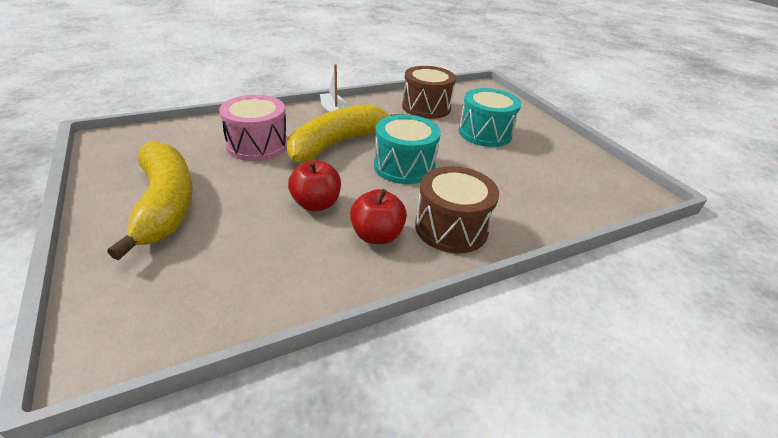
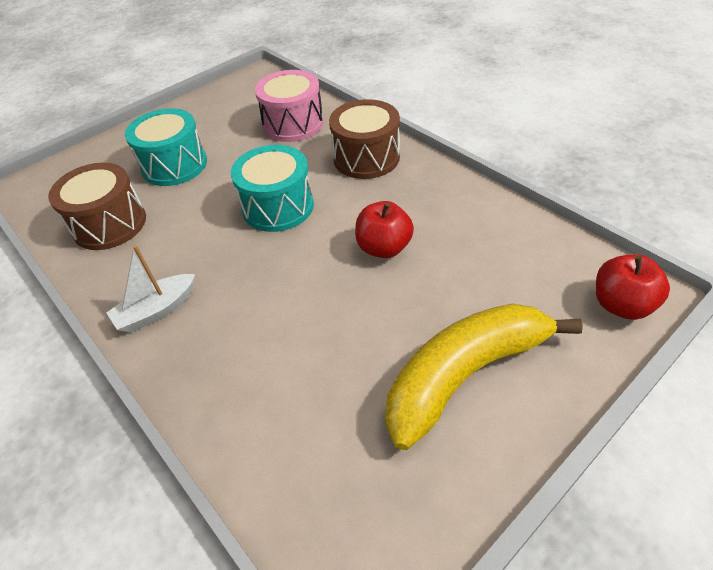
camera: 100 degrees left, 10 degrees up
pink drum [219,95,288,161] -> pink drum moved to [255,70,324,142]
yellow banana [287,104,404,163] -> none
red apple [350,189,407,244] -> red apple moved to [596,255,670,320]

